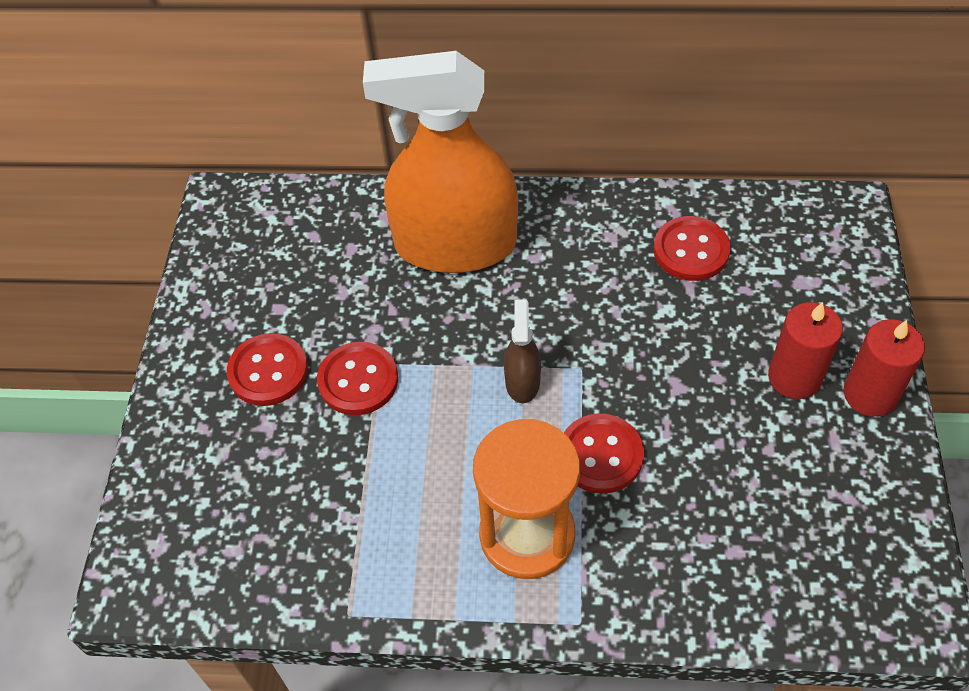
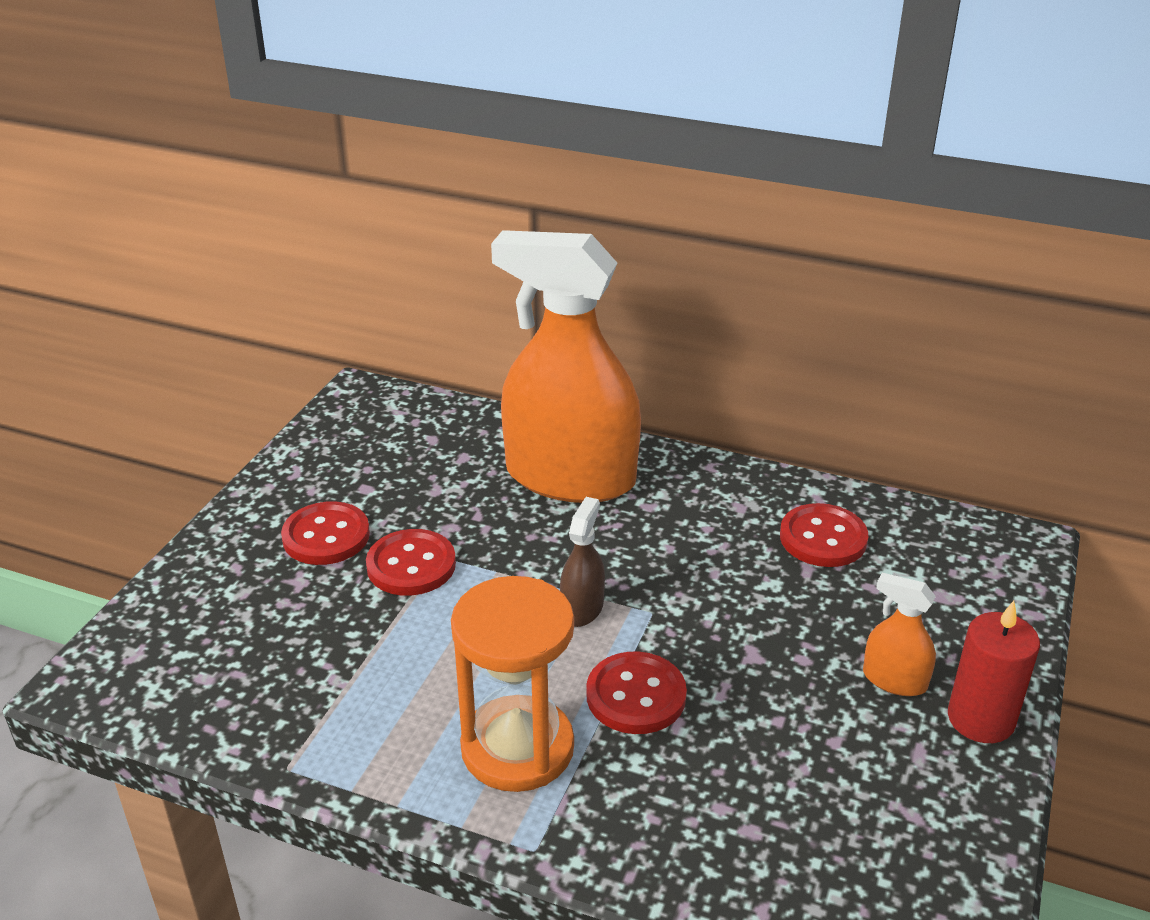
camera: 15 degrees right, 20 degrees down
red candle [768,302,843,399] -> orange spray bottle [863,573,936,696]

